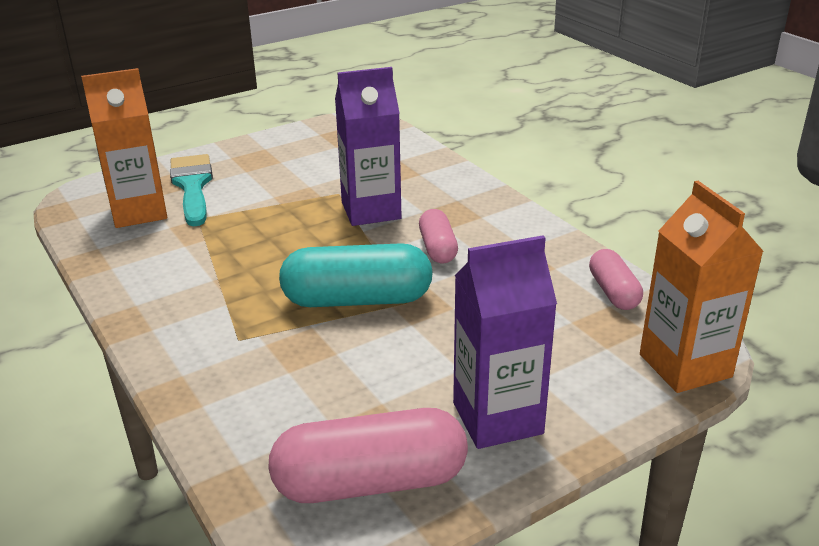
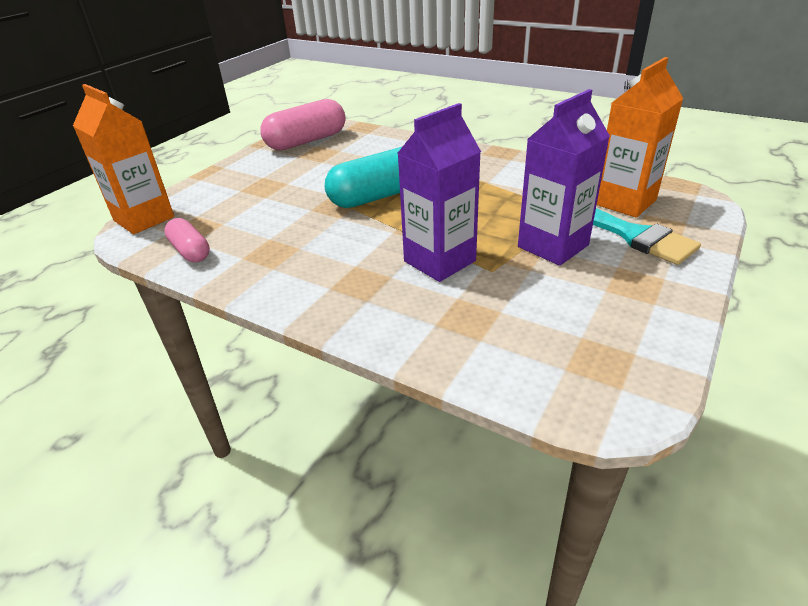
camera: 155 degrees right, 5 degrees up
pink capsule [419,209,458,263] -> none
purple carton [453,235,557,449] -> purple carton moved to [518,89,610,266]

